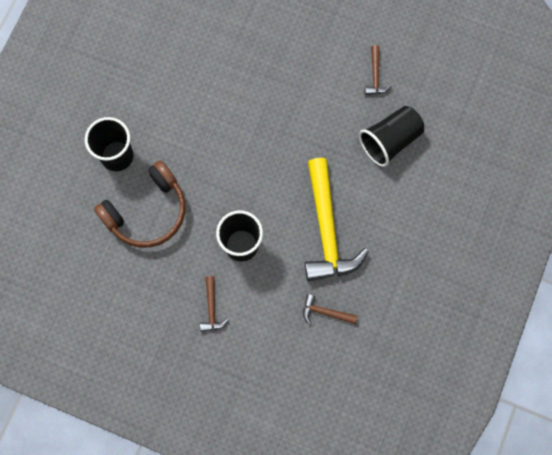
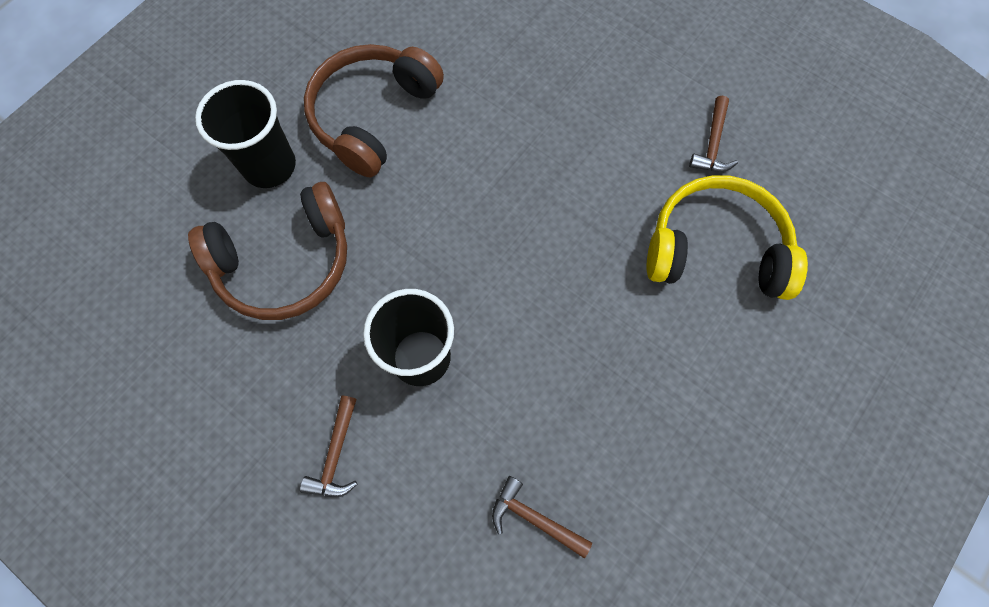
camera: 15 degrees right, 5 degrees down
yellow hammer [305,158,369,281] -> none
black cup [359,106,424,167] -> yellow headphones [647,175,808,300]
none -> brown headphones [304,44,444,177]

